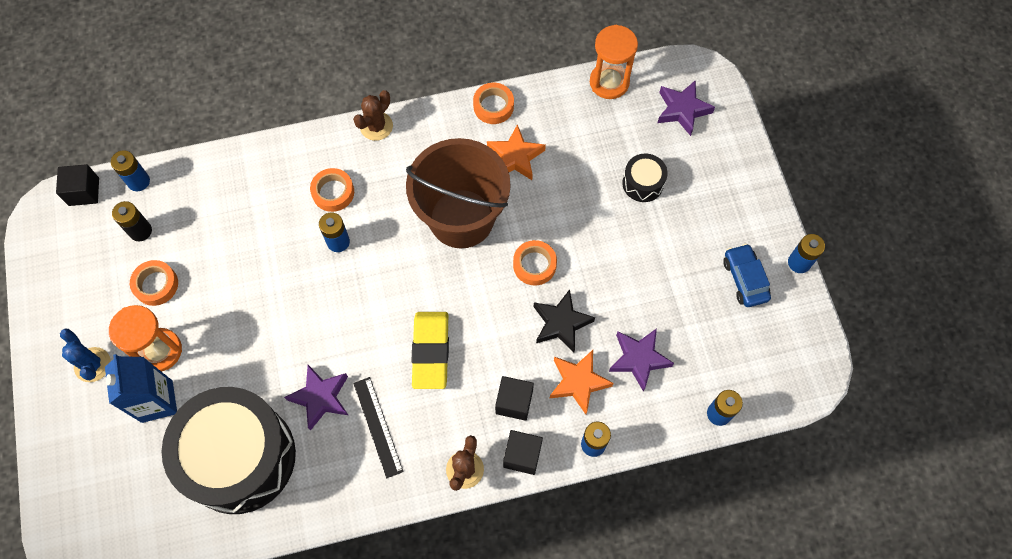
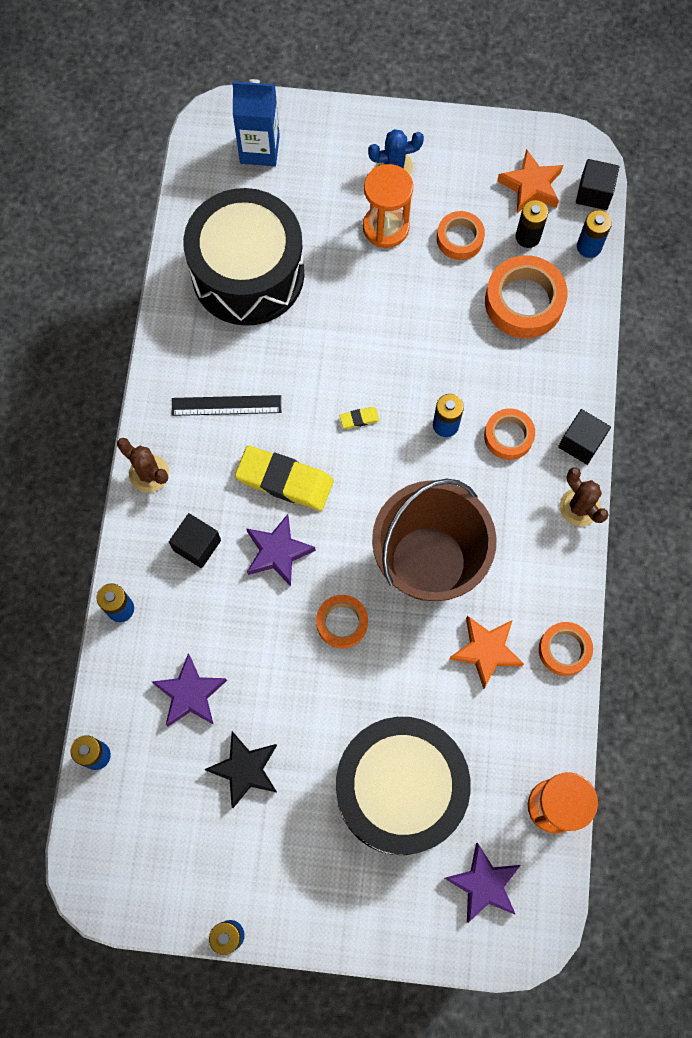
camera: 110 degrees right, 5 degrees up
blue carton [105,354,177,423] -> blue carton moved to [232,79,280,166]
purple star [284,365,348,431] -> purple star moved to [246,514,316,586]
black cube [503,430,543,475] -> black cube moved to [558,409,611,465]
black star [534,289,595,352] -> black star moved to [204,731,277,808]
orange star [550,350,614,414] -> orange star moved to [497,149,563,213]
black drum [622,153,668,202] -> black drum [336,717,471,855], size x2.42
blue car [723,243,771,307] -> none
none -> yellow eraser [339,407,379,429]
none -> orange tape [485,255,568,338]

